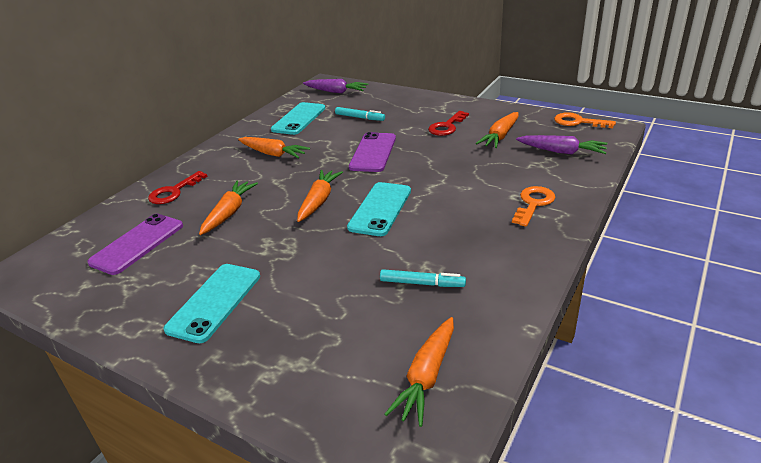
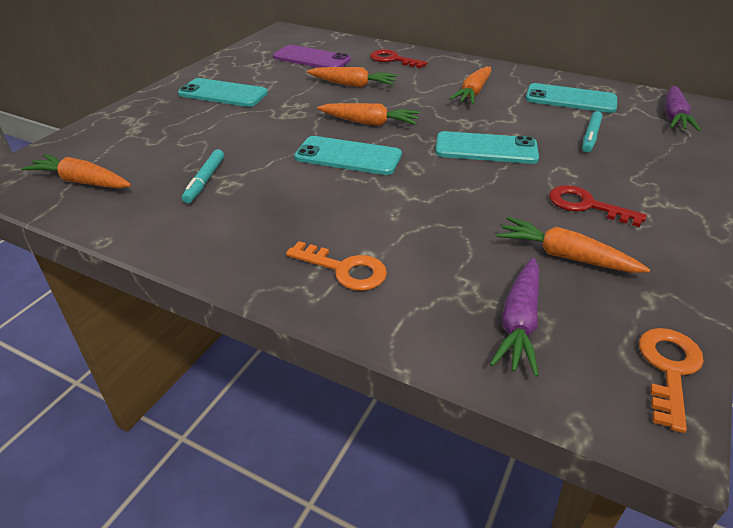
camera: 85 degrees right, 5 degrees up
purple phone [349,132,396,172] -> turquoise phone [435,131,539,164]

